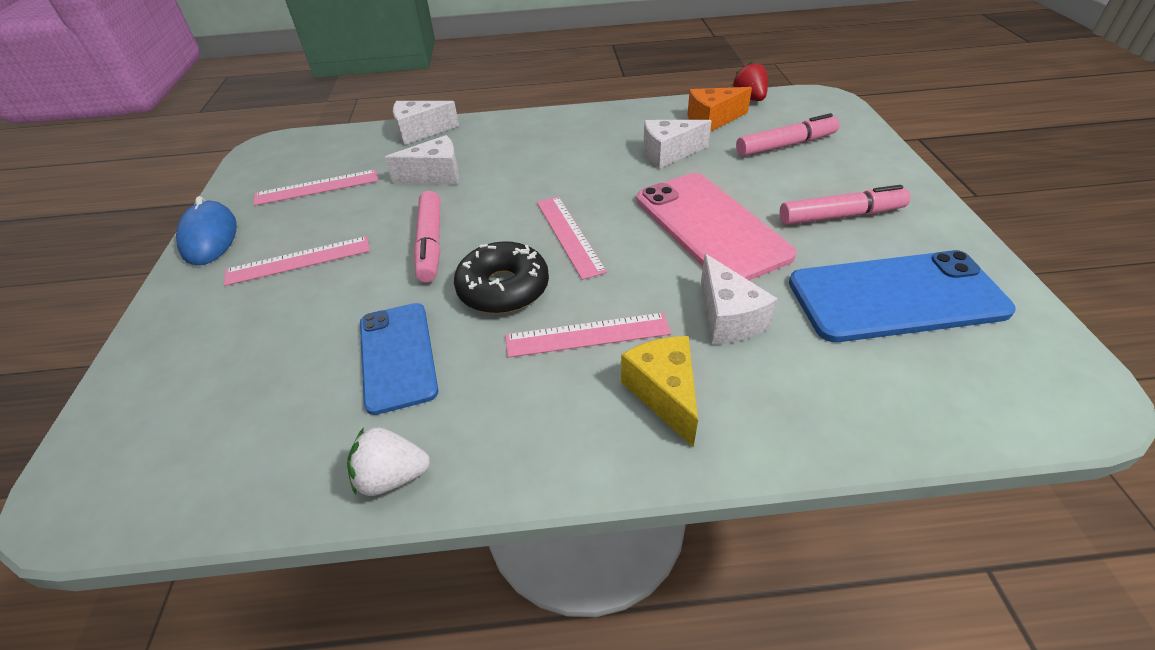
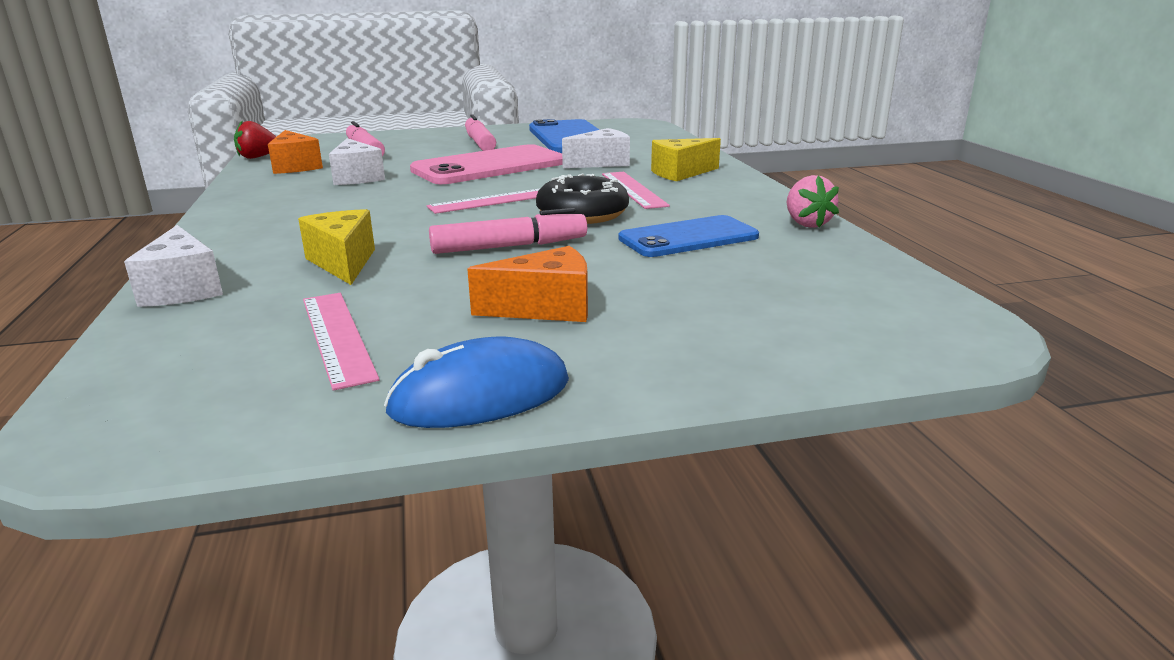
camera: 100 degrees left, 20 degrees down
pink ruler [224,236,370,286] -> orange cheese [467,246,588,322]
white strawberry [347,427,430,496] -> pink strawberry [787,175,839,228]
white cheese [384,135,459,184] -> yellow cheese [298,209,375,285]

